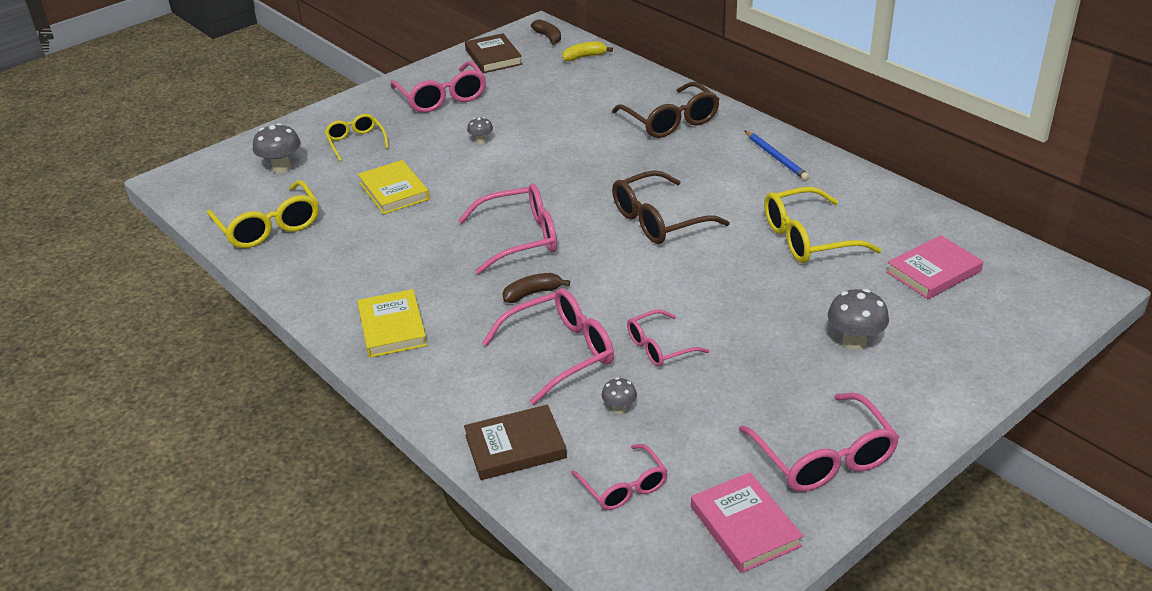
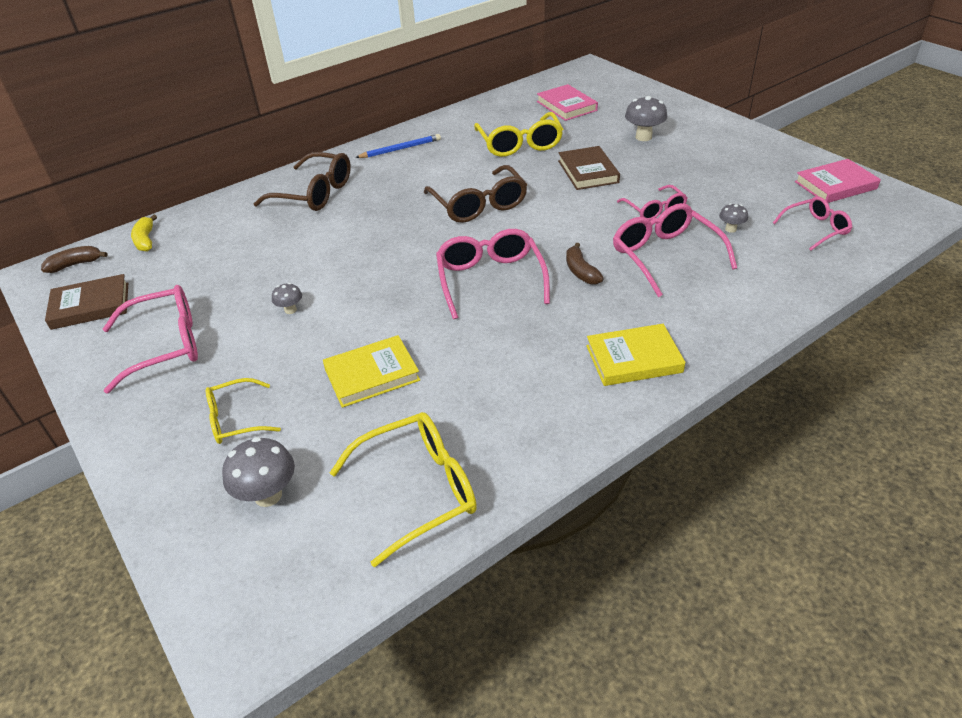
camera: 85 degrees left, 5 degrees up
brown book [464,405,567,480] -> brown book moved to [558,146,620,190]
brown glasses [612,82,720,138] -> brown glasses turned 45 degrees clockwise [254,152,351,211]
pink glasses [739,393,899,492] -> none

